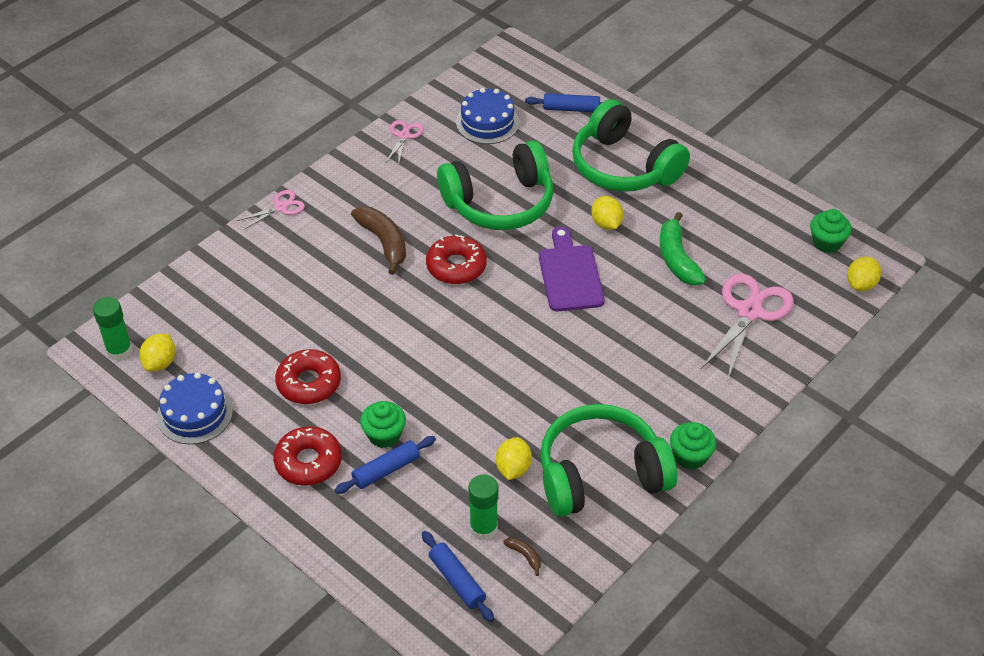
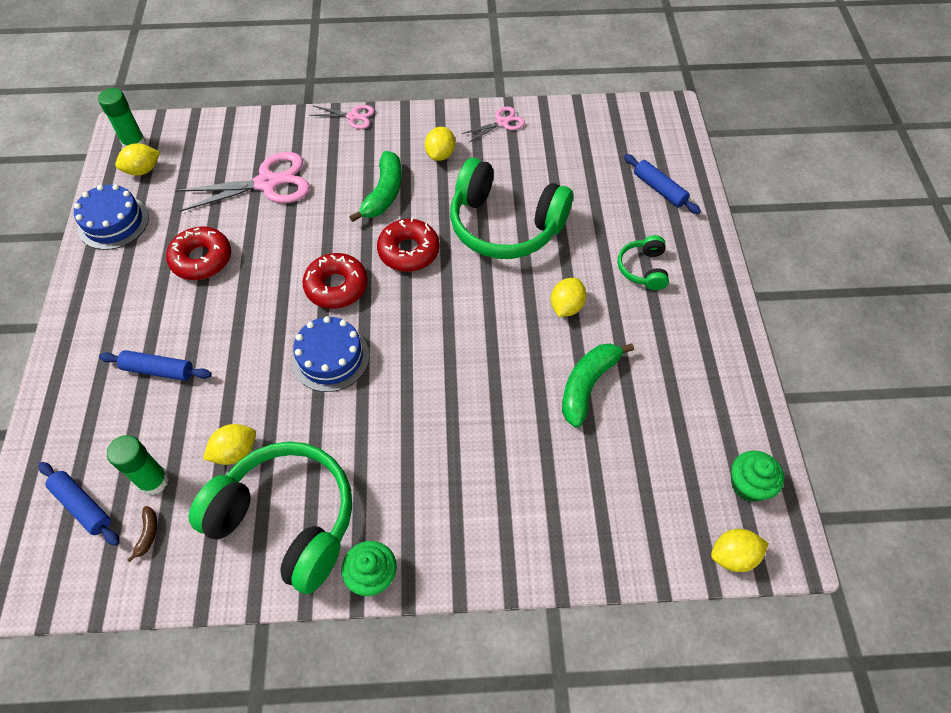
camera: 45 degrees right, 10 degrees up
red donut [273,426,342,486] -> red donut moved to [302,253,368,309]
brown banana [351,207,406,275] -> green banana [349,151,402,222]
green cupcake [360,401,406,448] -> none
blue rolling pin [422,531,494,622] -> blue rolling pin turned 60 degrees counterclockwise [38,462,120,546]
blue cake [456,88,519,144] -> blue cake moved to [292,316,370,392]
purple cutting board [539,227,605,311] -> none
green headphones [572,99,690,192] -> green headphones [618,235,669,290], size x0.47
pink scissors [701,274,794,379] -> pink scissors moved to [175,152,310,212]
none -> yellow lemon [425,127,455,161]

